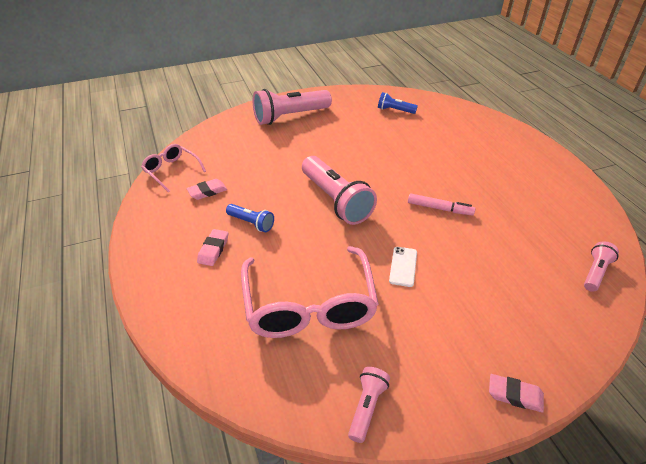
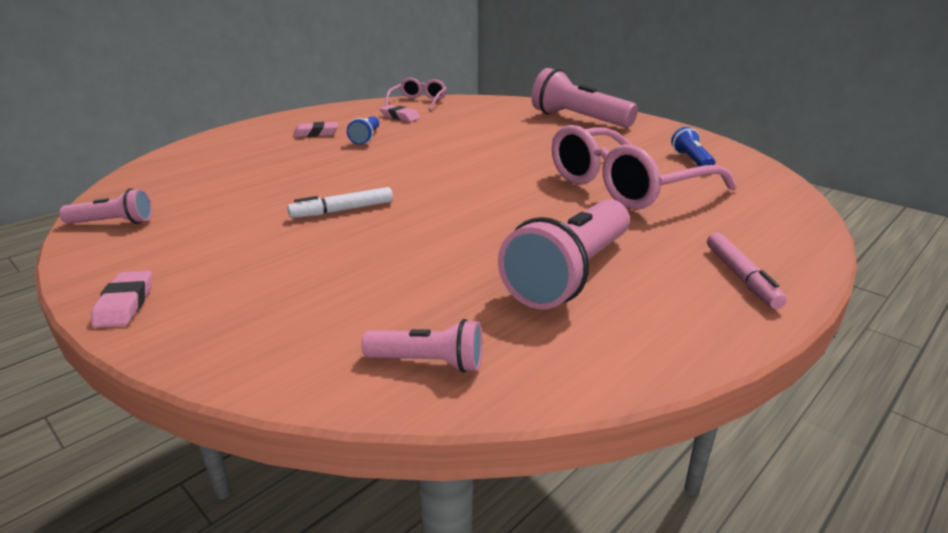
camera: 65 degrees right, 15 degrees down
pink glasses [241,246,379,338] -> pink glasses moved to [552,125,736,210]
pink flashlight [302,156,377,225] -> pink flashlight moved to [498,199,630,309]
white phone [389,247,417,287] -> white marker [287,187,393,218]
pink marker [408,194,475,216] -> pink marker moved to [707,233,787,309]

